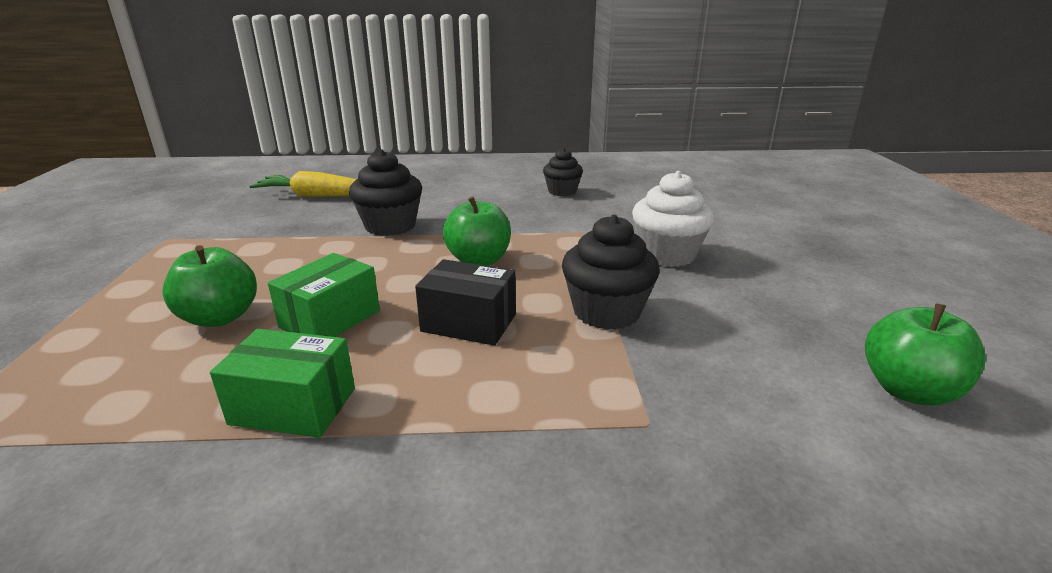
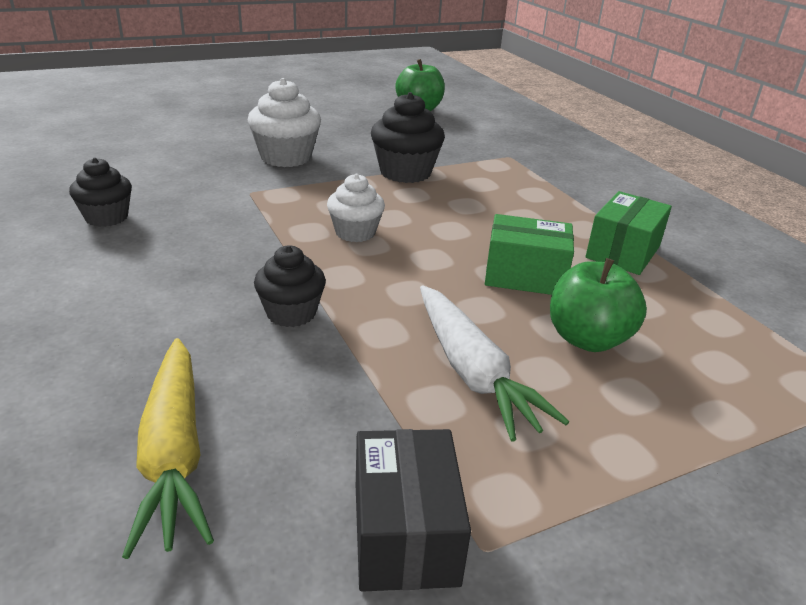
camera: 115 degrees left, 5 degrees up
green box [210,329,355,438] -> green box turned 45 degrees clockwise [586,191,672,275]
black cupcake [349,149,422,236] -> black cupcake [254,245,326,327], size x0.66
black box [415,259,516,346] -> black box moved to [356,429,471,592]
green apple [443,197,511,266] -> white cupcake [327,174,385,242]
none -> white carrot [420,285,569,442]

